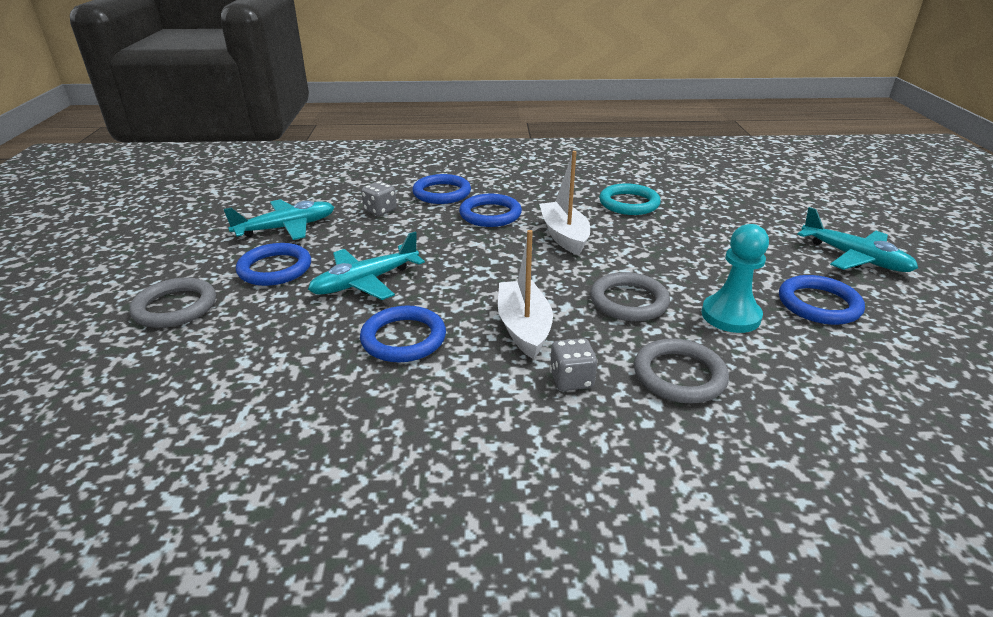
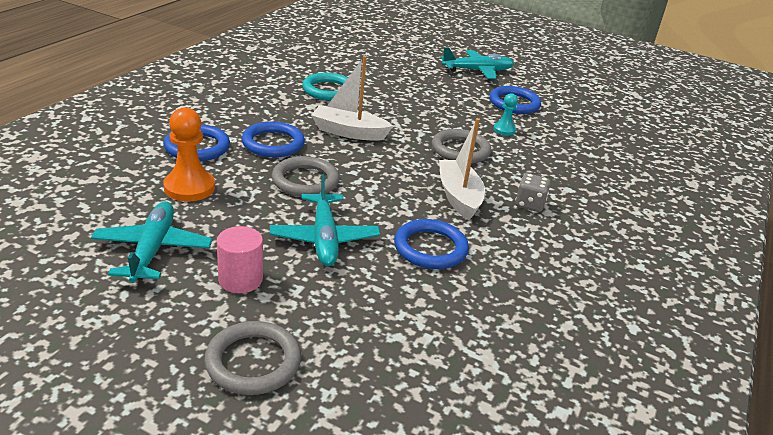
camera: 65 degrees left, 0 degrees up
blue ring [236,243,311,286] -> pink cylinder [217,226,263,293]
grey dice [361,181,397,216] -> orange pawn [163,107,215,202]
white boat [498,230,553,359] -> white boat turned 60 degrees clockwise [439,118,485,220]
grey ring [634,338,729,404] -> grey ring moved to [272,156,339,197]
turquoise pawn [701,224,769,333] -> turquoise pawn [493,93,518,136], size x0.57

